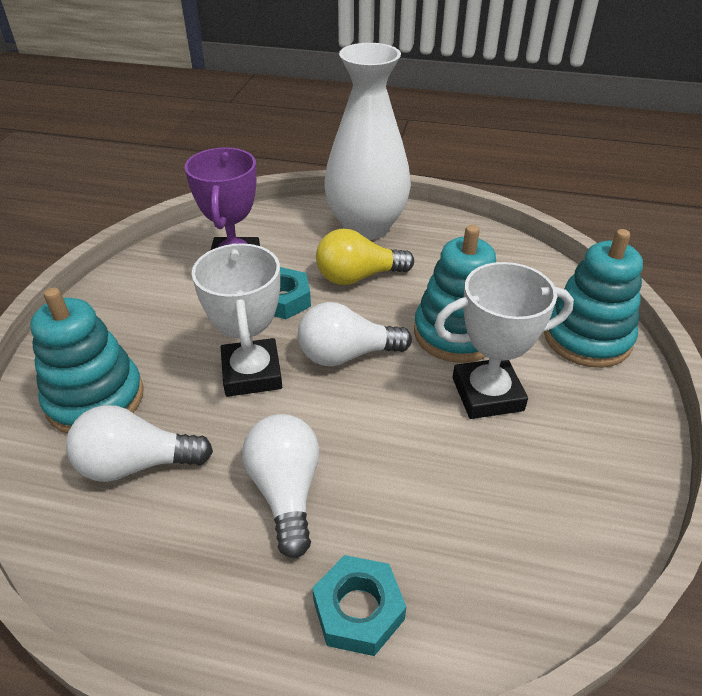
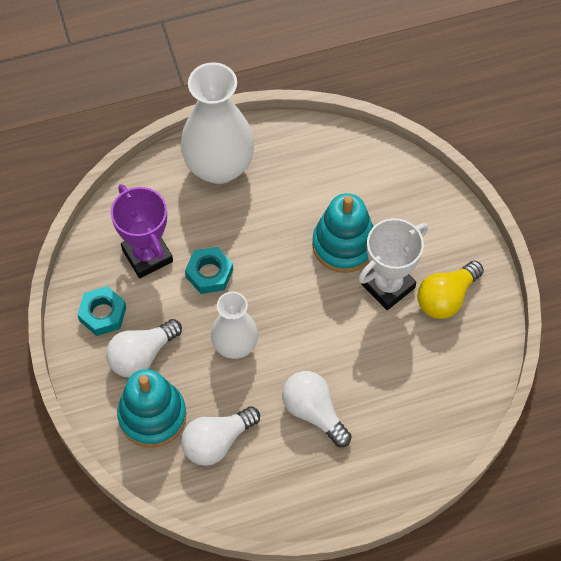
camera: 30 degrees left, 20 degrees up
white trophy [192,243,282,397] -> white vase [211,292,258,359]
white light bulb [298,302,412,366] -> white light bulb moved to [106,319,182,378]
turquoise nut [312,555,406,656] -> turquoise nut moved to [77,286,126,336]
yellow light bulb [316,229,414,285] -> yellow light bulb moved to [417,260,484,319]
turquoise stacking toy [544,229,643,368] -> none

